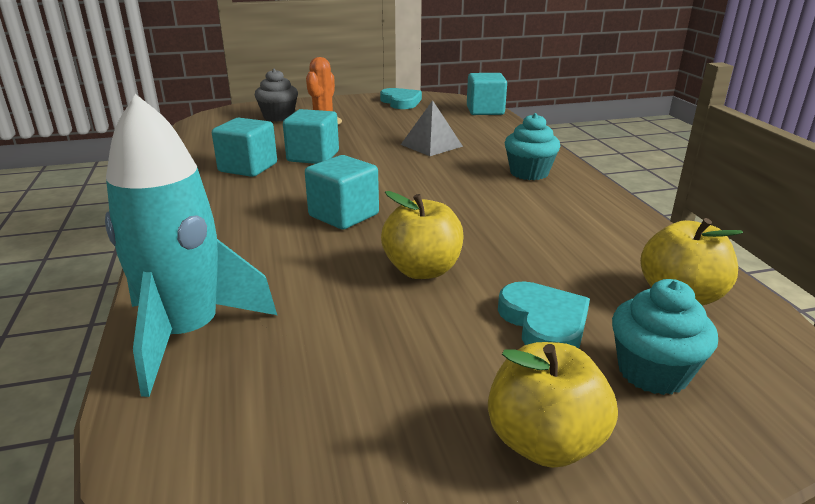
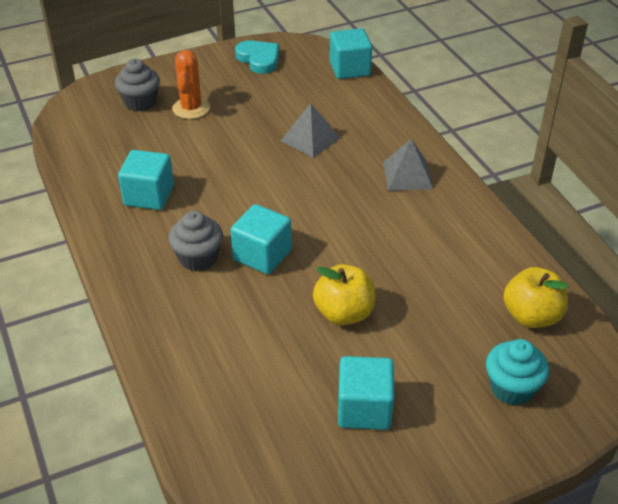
camera: 10 degrees left, 15 degrees up
turquoise rocket [105,94,277,397] -> none
turquoise cube [283,109,339,164] -> turquoise cube moved to [338,356,394,430]
yellow apple [488,342,618,468] -> none
turquoise heart [498,281,590,348] -> none
turquoise cupcake [505,113,561,180] -> grey pyramid [383,139,433,191]
none -> grey cupcake [168,211,223,271]

